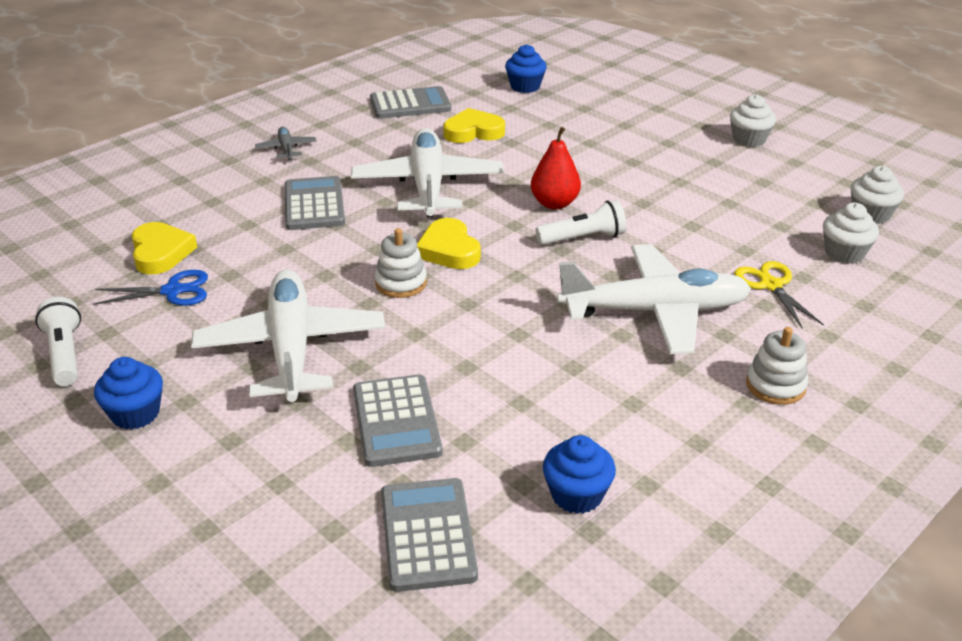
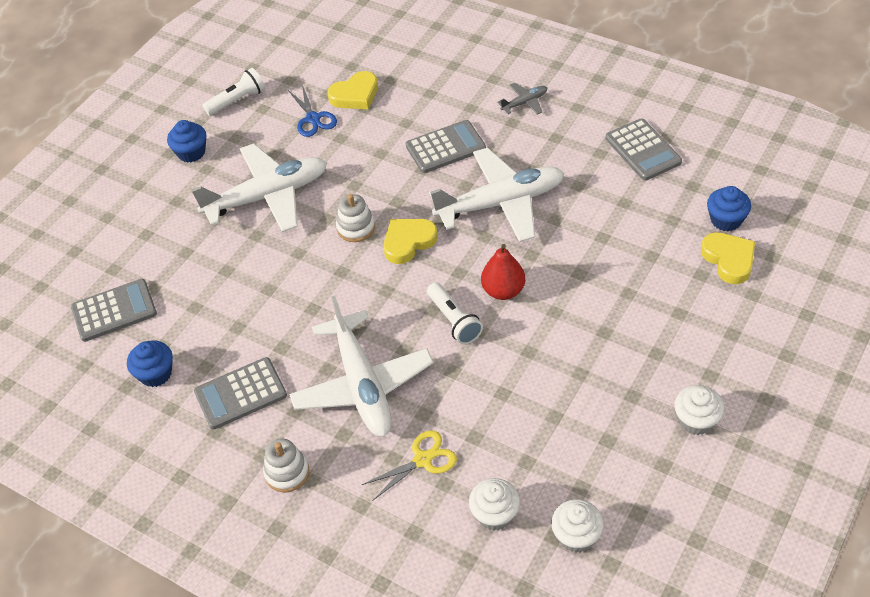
camera: 80 degrees right, 15 degrees up
grey calculator [353,374,442,467] -> grey calculator moved to [194,357,287,429]
yellow heart [443,108,505,143] -> yellow heart moved to [701,232,755,284]

